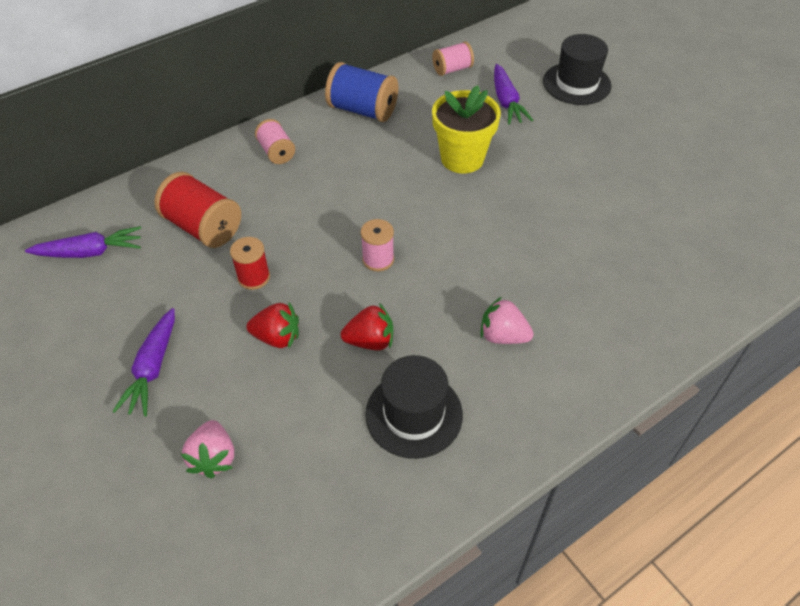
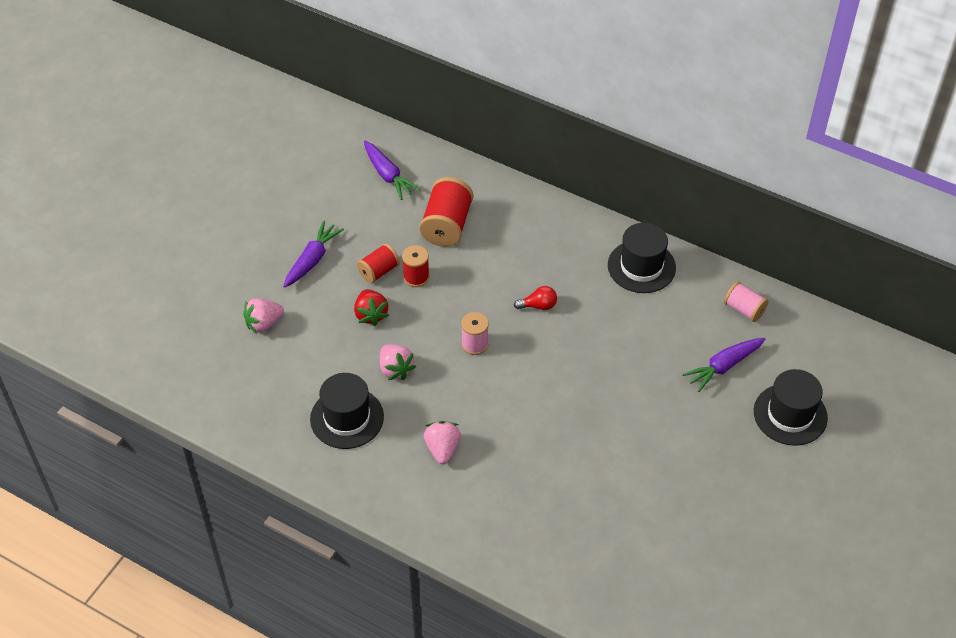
camera: 65 degrees right, 0 degrees up
purple carrot [112,308,175,417] -> purple carrot turned 135 degrees clockwise [283,220,344,288]
pink spool [255,119,295,164] -> none
blue spool [325,62,398,122] -> black hat [608,223,676,293]
red strawberry [341,303,393,350] -> pink strawberry [380,345,416,380]
yellow flower pot [432,85,501,173] -> none
none -> red spool [357,244,400,283]
none -> red light bulb [514,286,557,310]

